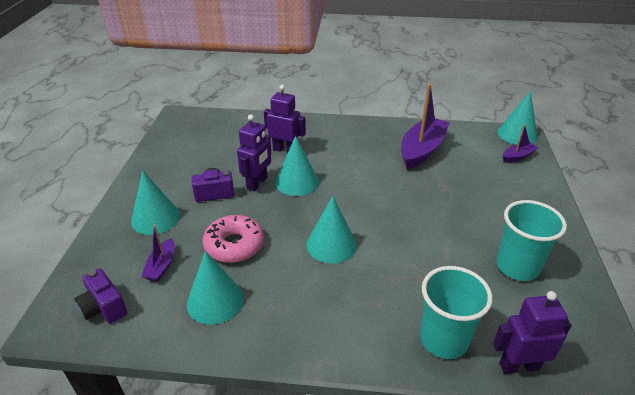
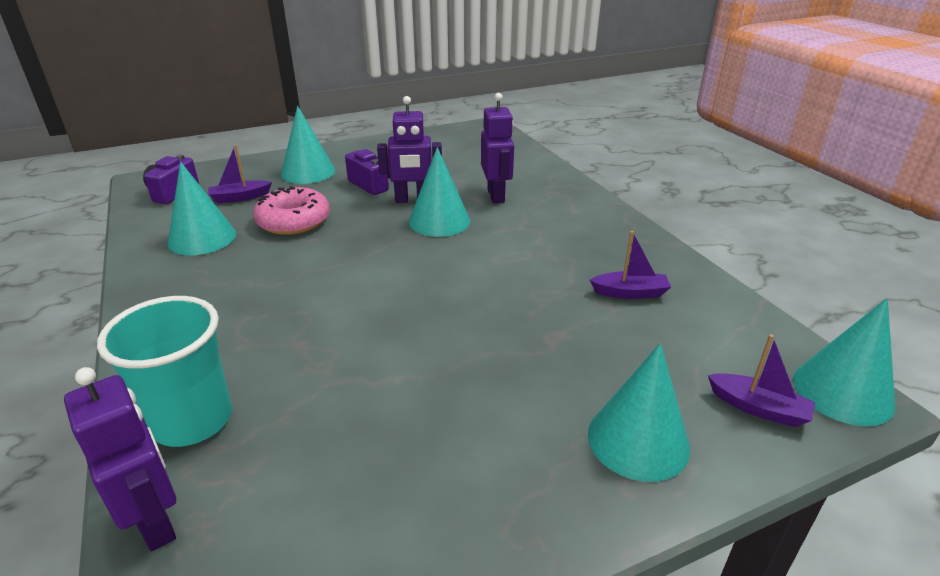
camera: 60 degrees right, 5 degrees down
turquoise cone [306,196,357,264] -> turquoise cone moved to [588,343,690,482]
purple boat [401,84,450,170] -> purple boat [590,231,671,299], size x0.50
turquoise cup [496,200,567,281] -> none

